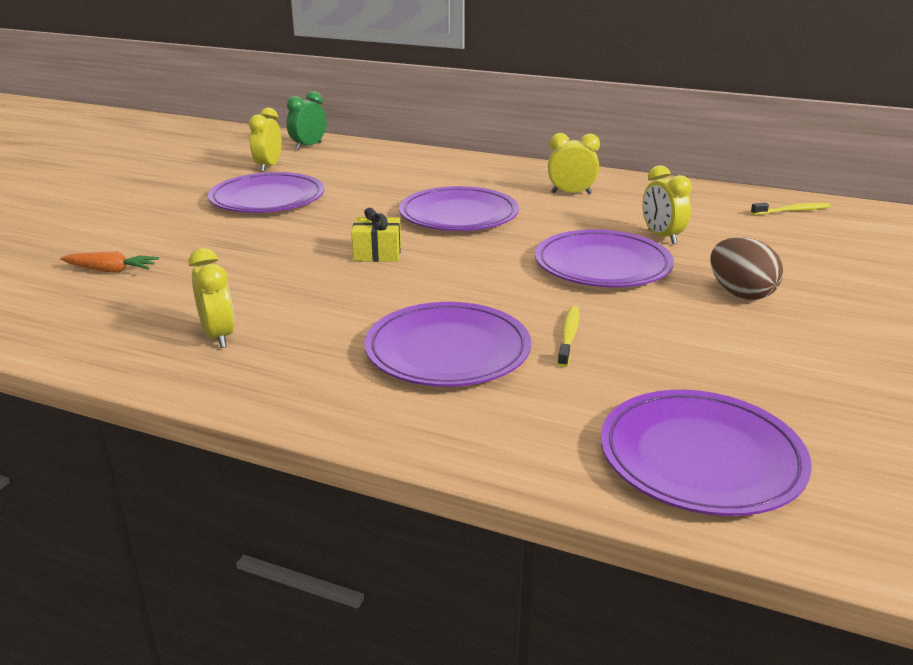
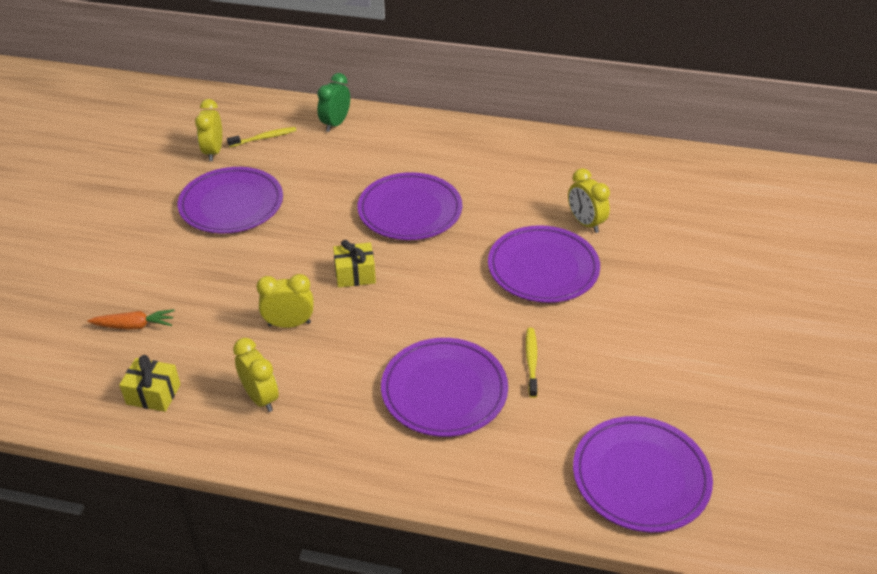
camera: 10 degrees left, 15 degrees up
green clock [286,91,326,150] -> green clock moved to [317,73,350,132]
yellow clock [548,133,600,194] -> yellow clock moved to [257,274,313,328]
brown egg [710,237,783,300] -> none
yellow toothbrush [751,203,831,215] -> yellow toothbrush moved to [227,127,297,147]
none -> yellow gift [119,355,181,412]

